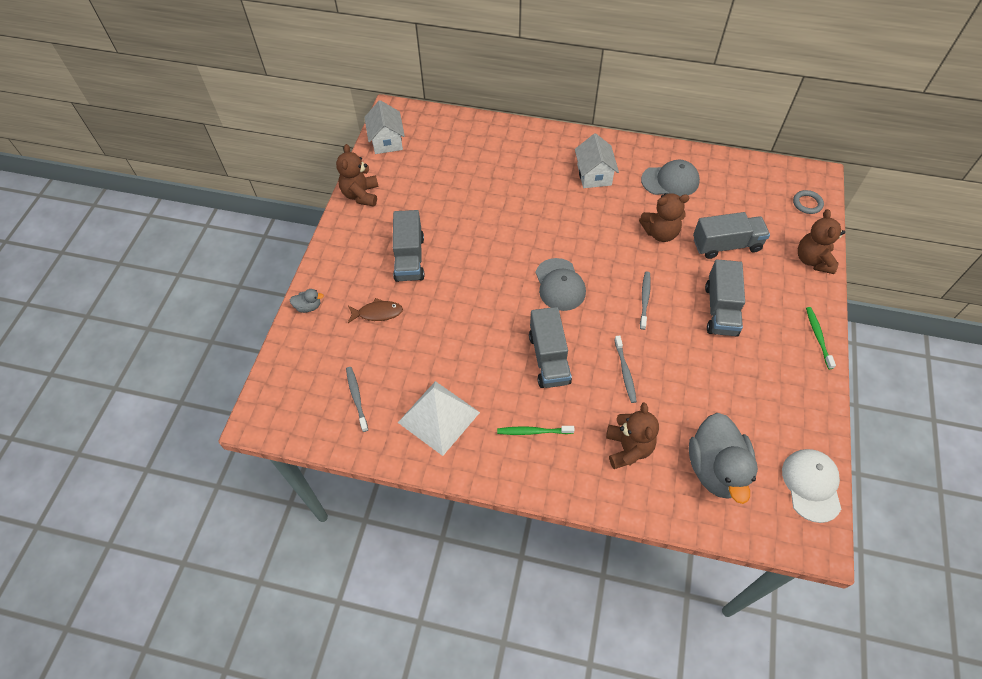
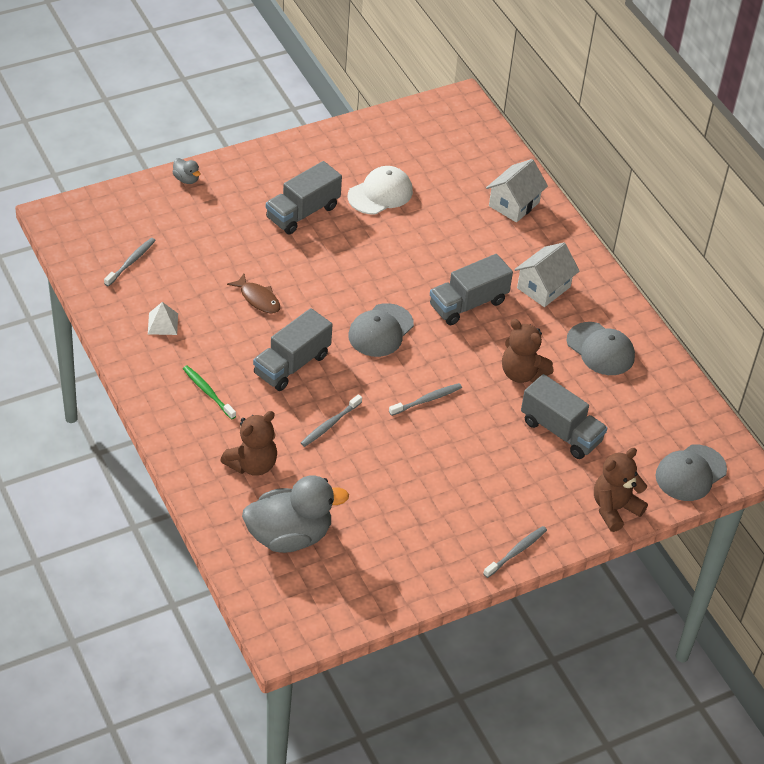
camera: 45 degrees right, 10 degrees down
brown teddy bear [336,144,379,207] -> none
brown fish [348,298,403,323] -> brown fish moved to [227,274,280,314]
white house [364,100,405,154] -> white house moved to [486,159,548,222]
white pyramid [398,381,480,456] -> white pyramid [148,302,178,335], size x0.47
grey duck [689,413,758,504] -> grey duck turned 150 degrees counterclockwise [242,476,349,553]
grey truck [705,259,745,337] -> grey truck moved to [430,254,513,325]
white cap [782,449,841,523] -> white cap moved to [347,166,413,215]
grey ring [793,190,824,214] -> grey cap [655,444,727,501]
green toothbrush [806,307,836,369] -> grey toothbrush [483,526,547,578]

